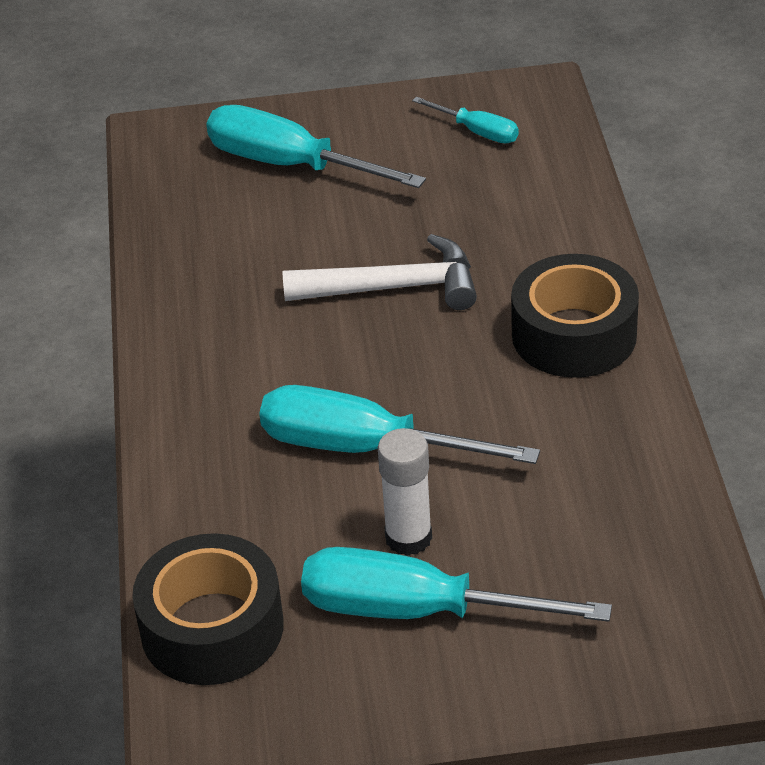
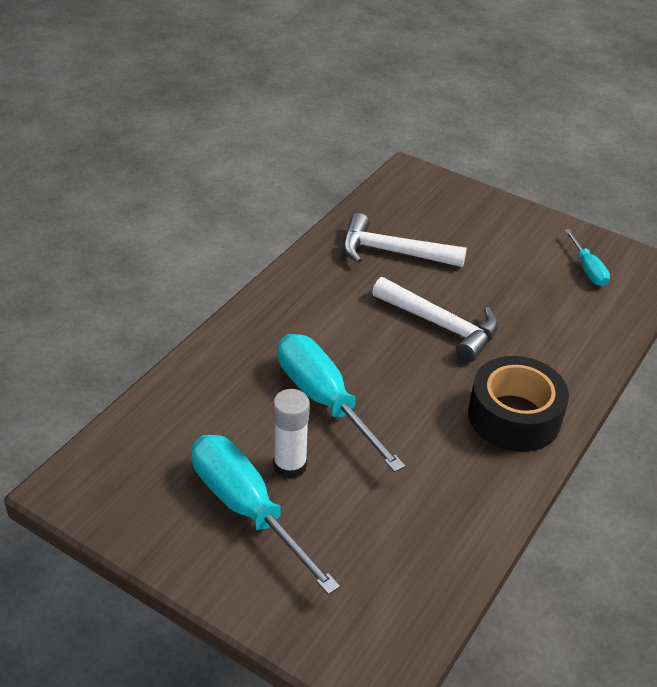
camera: 35 degrees right, 0 degrees up
black tape [132,533,283,685] -> none
turquoise screwdriver [206,105,426,188] -> none
none -> white hammer [343,213,467,267]

